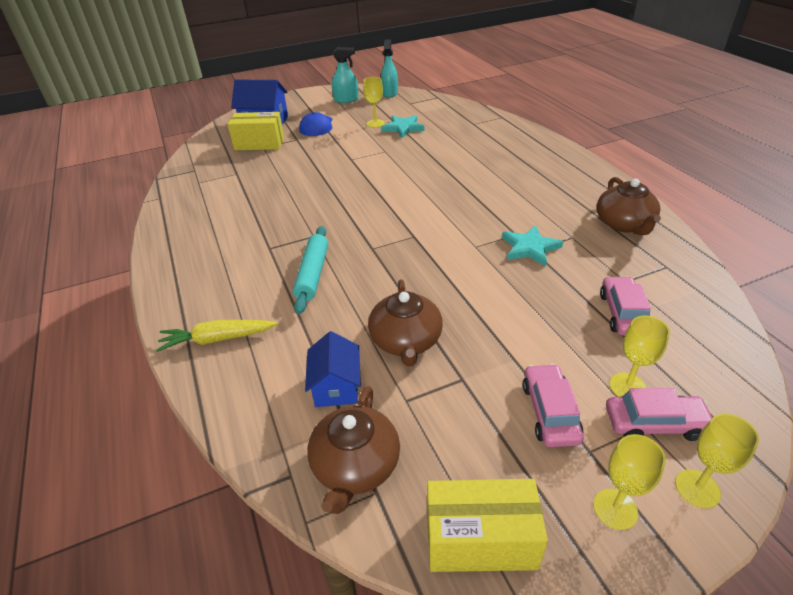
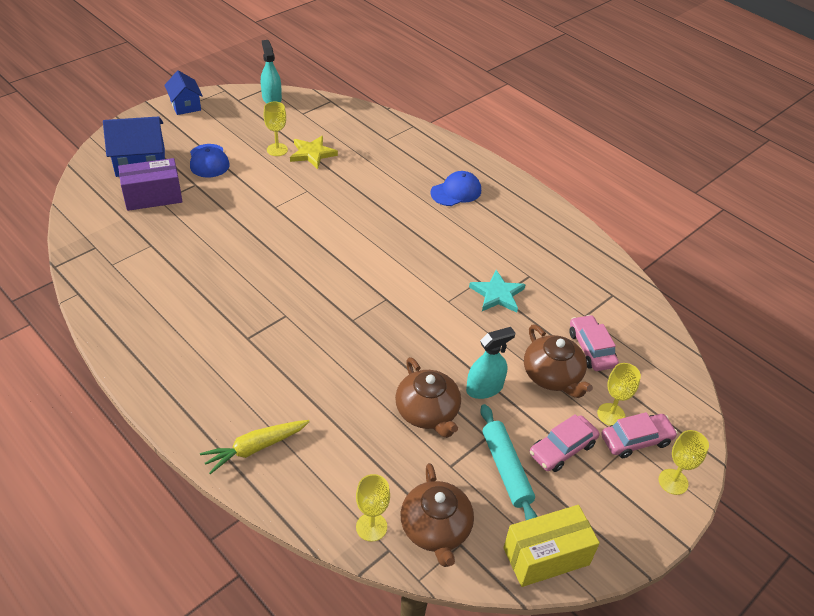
camera: 25 degrees left, 5 degrees up
yellow box [227,112,284,150] -> purple box [118,158,183,211]
turquoise rolling pin [293,226,328,314] -> turquoise rolling pin moved to [480,404,538,520]
blue house [305,331,361,407] -> blue house moved to [164,70,203,115]
turquoise spray bottle [332,47,359,103] -> turquoise spray bottle moved to [466,327,515,399]
turquoise star [381,115,424,138] -> yellow star [290,136,338,169]
pink car [523,364,584,447] -> pink car turned 105 degrees counterclockwise [529,414,599,472]
yellow goblet [593,434,666,530] -> yellow goblet moved to [356,474,390,542]
brown teapot [597,177,661,235] -> brown teapot moved to [524,324,593,398]
none -> blue cap [430,171,481,206]

